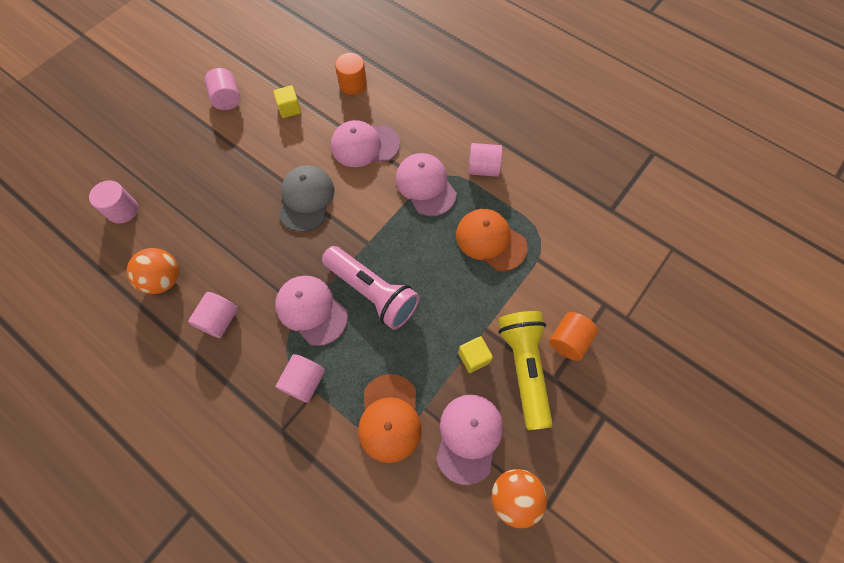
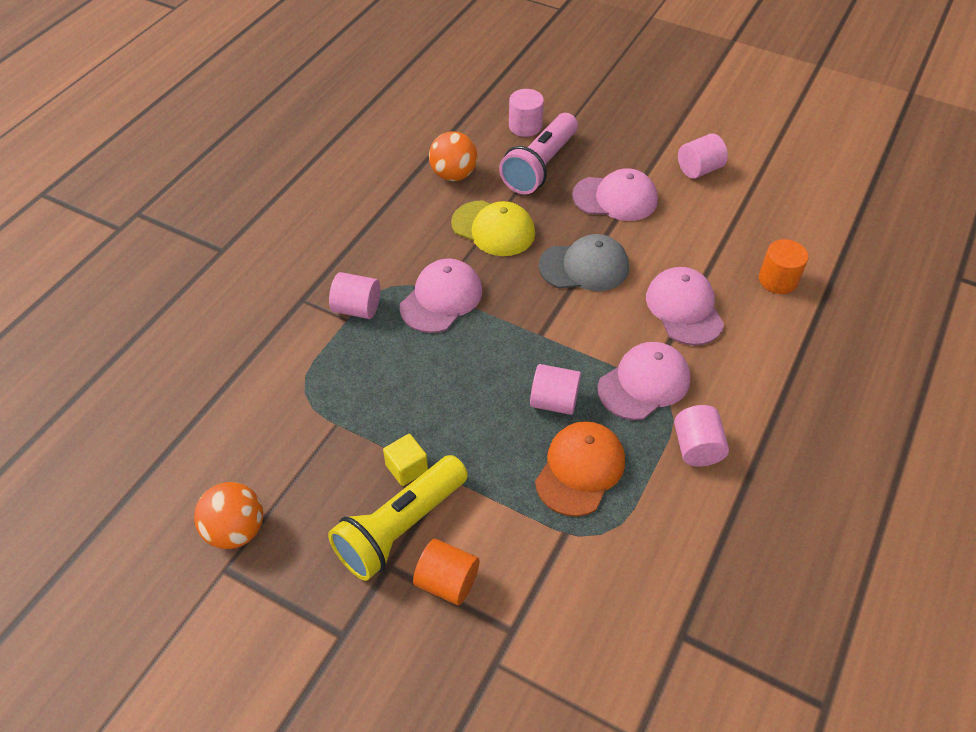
camera: 80 degrees right, 15 degrees down
pink cylinder [188,292,238,338] -> pink cylinder moved to [530,364,581,415]
yellow cube [273,85,301,118] -> none
pink flashlight [322,246,420,330] -> pink flashlight moved to [499,113,578,195]
orange cap [358,374,422,463] -> none
pink cap [436,394,503,485] -> pink cap moved to [572,168,658,221]
yellow flashlight [498,311,553,430] -> yellow flashlight turned 150 degrees clockwise [328,455,468,581]
none -> yellow cap [451,200,535,256]

